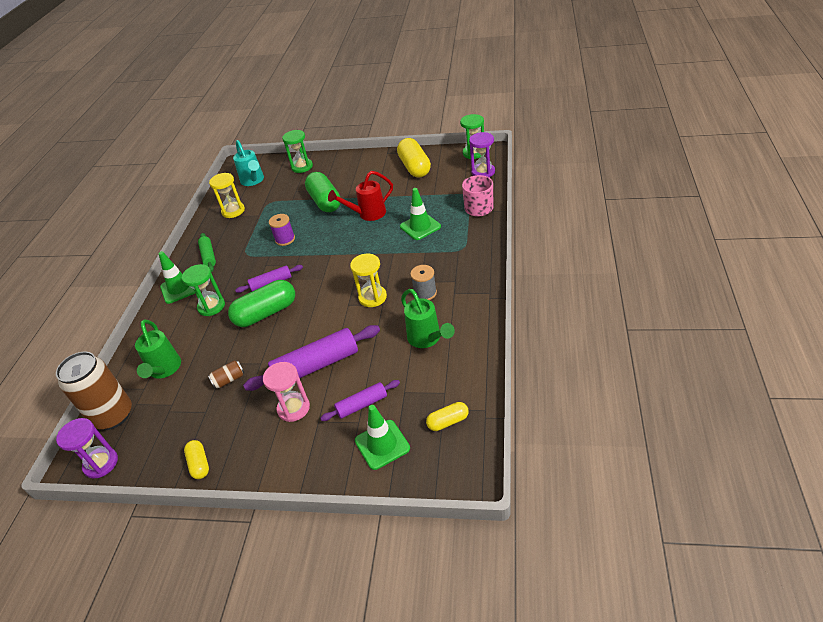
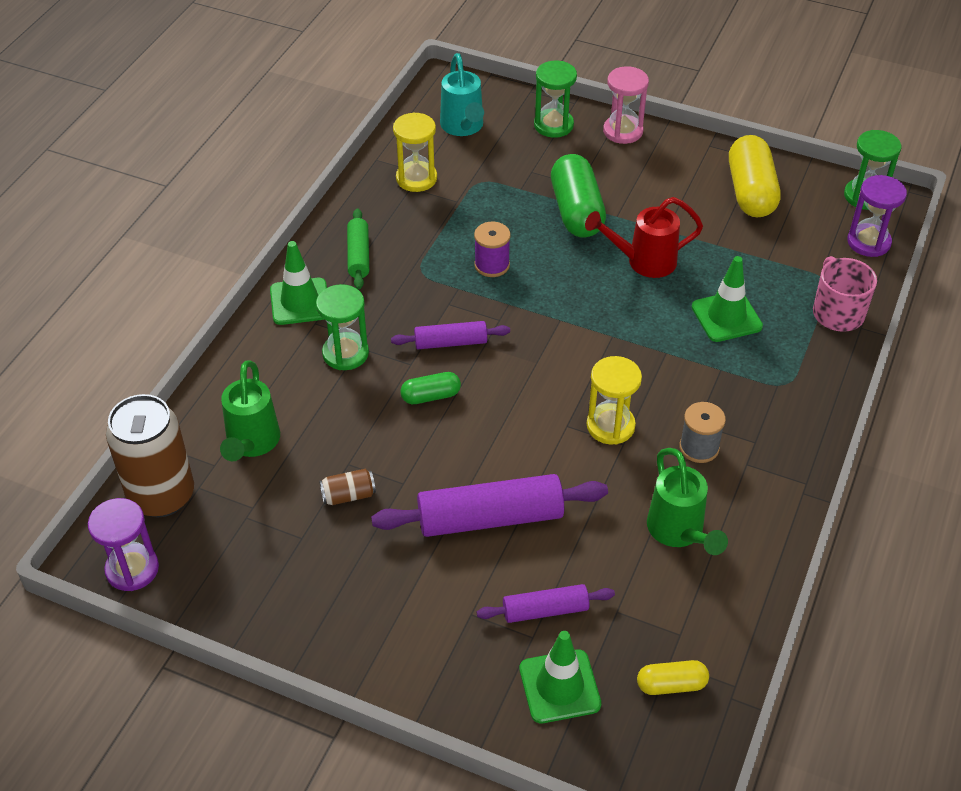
camera: 10 degrees right, 5 degrees up
yellow capsule [184,440,209,479] -> none
green capsule [228,280,295,327] -> green capsule [400,372,461,404], size x0.53
pink hourglass [263,362,310,422] -> pink hourglass moved to [603,66,649,144]

